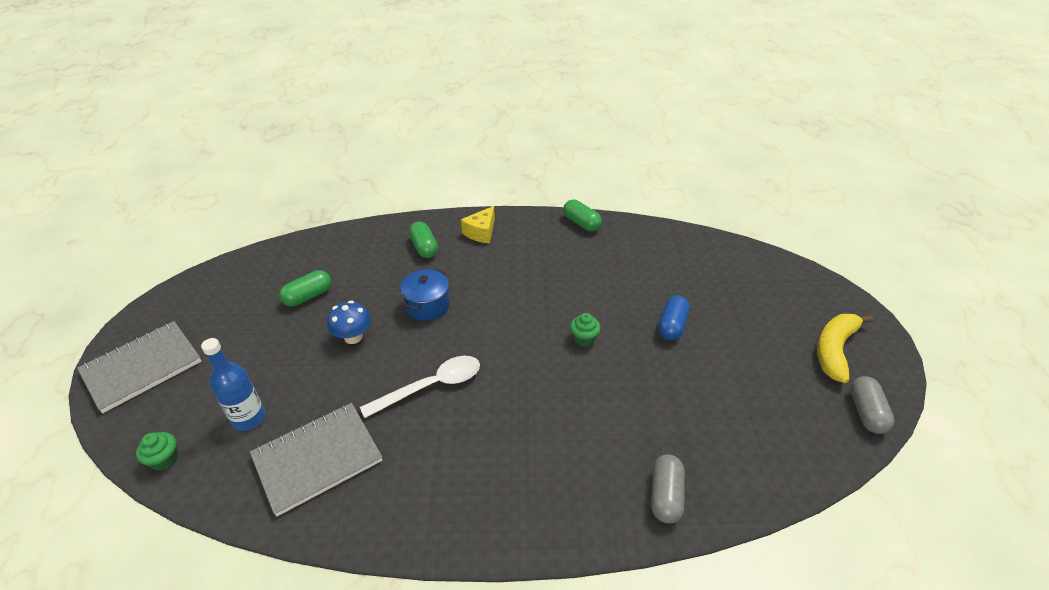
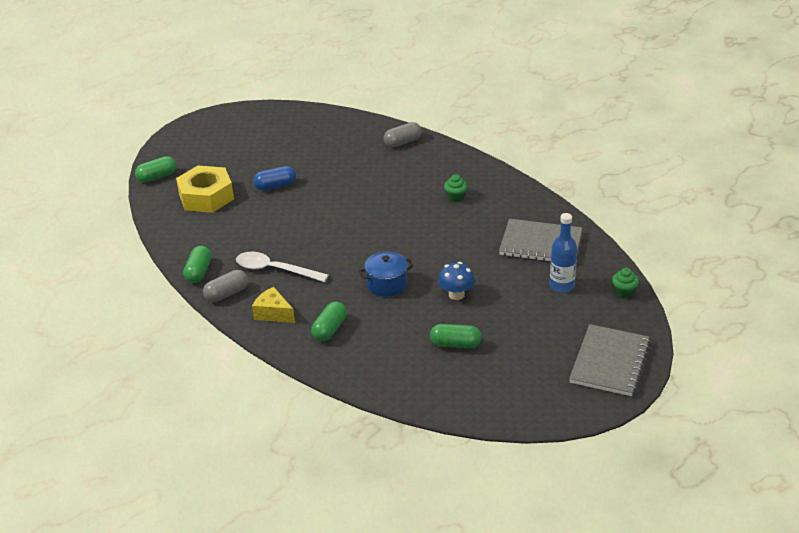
camera: 130 degrees left, 5 degrees down
grey notebook [77,321,201,413] -> grey notebook turned 75 degrees counterclockwise [569,324,650,396]
white spoon [360,356,480,418] -> white spoon moved to [236,252,329,282]
yellow cheese [461,206,495,243] -> yellow cheese turned 135 degrees counterclockwise [252,287,295,323]
green cupcake [570,313,601,347] -> green cupcake moved to [444,174,468,202]
yellow banana [817,314,873,383] -> none
grey capsule [850,376,895,434] -> grey capsule moved to [203,270,248,302]
none -> green capsule [135,156,176,183]
none -> yellow nut [176,166,234,213]

